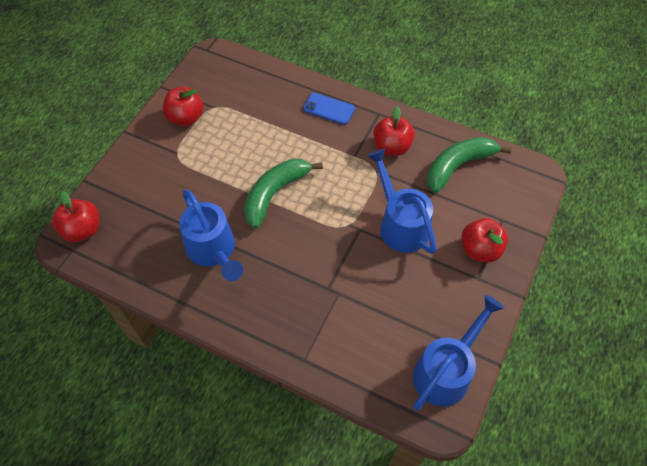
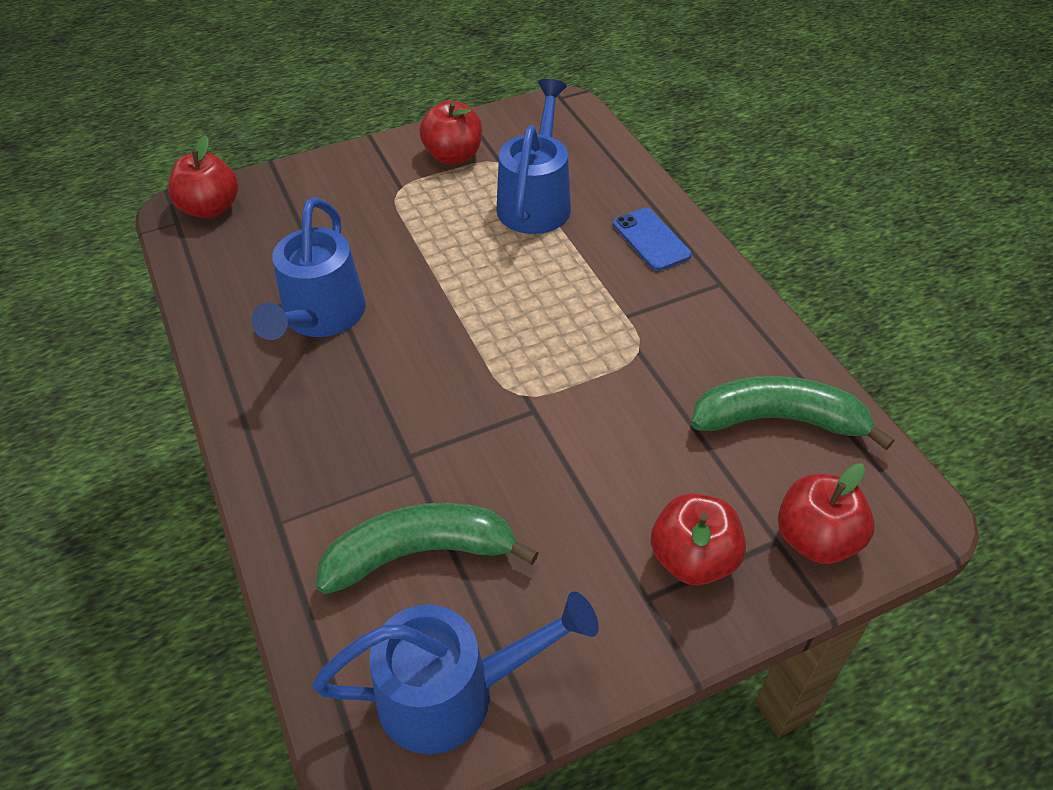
camera: 40 degrees right, 10 degrees down
green banana [244,159,323,229] -> green banana moved to [316,503,539,594]
blue watering can [367,149,437,254] -> blue watering can moved to [497,79,571,234]
red apple [373,106,415,156] -> red apple moved to [778,463,875,564]

